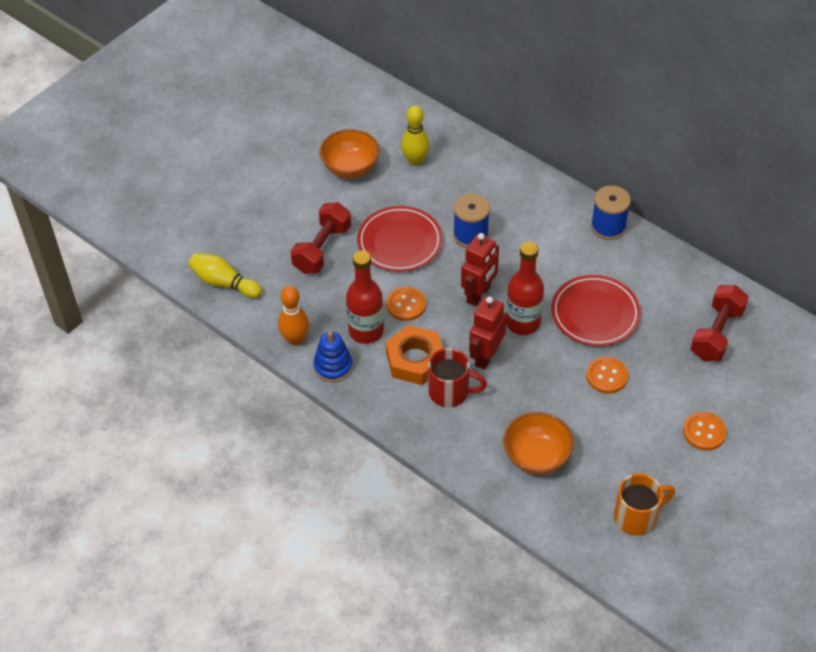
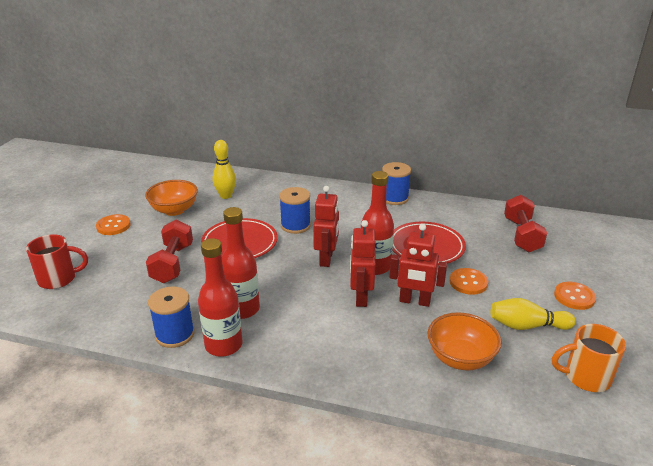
camera: 25 degrees left, 20 degrees down
yellow bowling pin [189,253,262,298] -> yellow bowling pin moved to [490,298,576,330]
orange bowling pin [278,286,309,346] -> blue spool [148,287,195,348]
blue stacking toy [313,331,353,382] -> red bottle [198,238,242,357]
orange button [386,286,426,321] -> orange button moved to [96,214,131,235]
orange nut [386,325,443,385] -> none
red mug [428,348,487,407] -> red mug moved to [26,234,88,289]
orange mug [614,473,675,536] -> orange mug turned 135 degrees counterclockwise [552,324,626,392]
none -> red robot [390,224,447,307]

